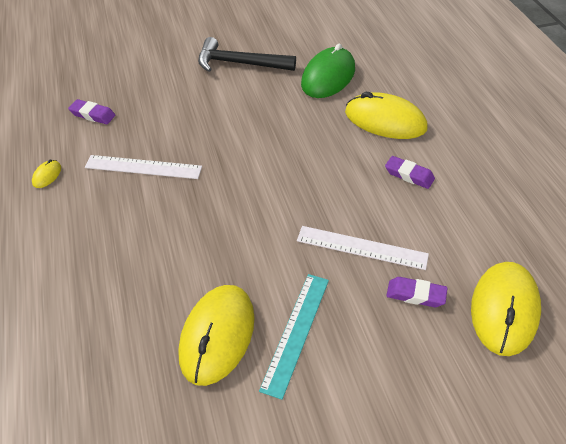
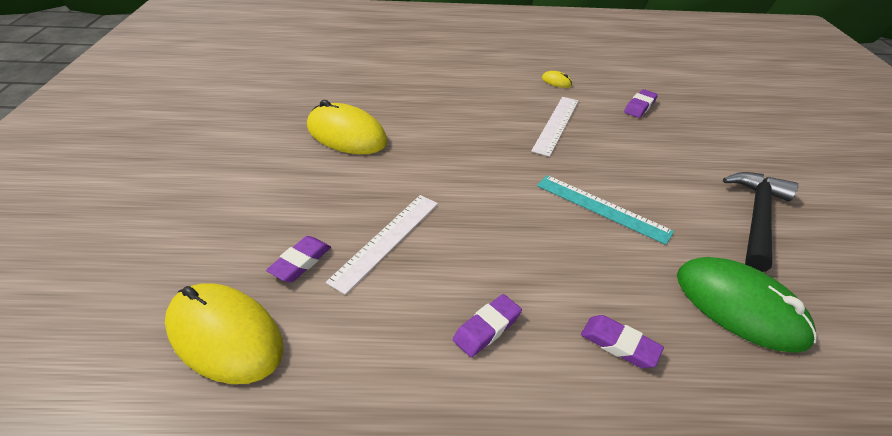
camera: 105 degrees right, 5 degrees down
turquoise ruler [259,274,329,400] -> turquoise ruler moved to [537,175,674,245]
yellow mouse [345,92,428,139] -> purple eraser [581,315,664,368]

